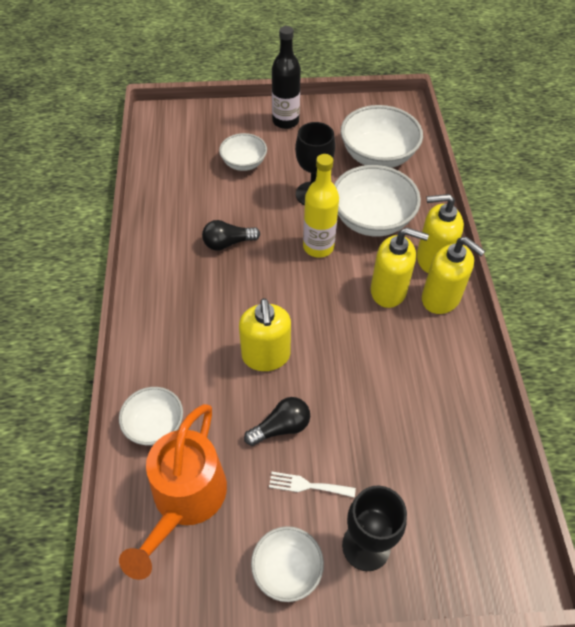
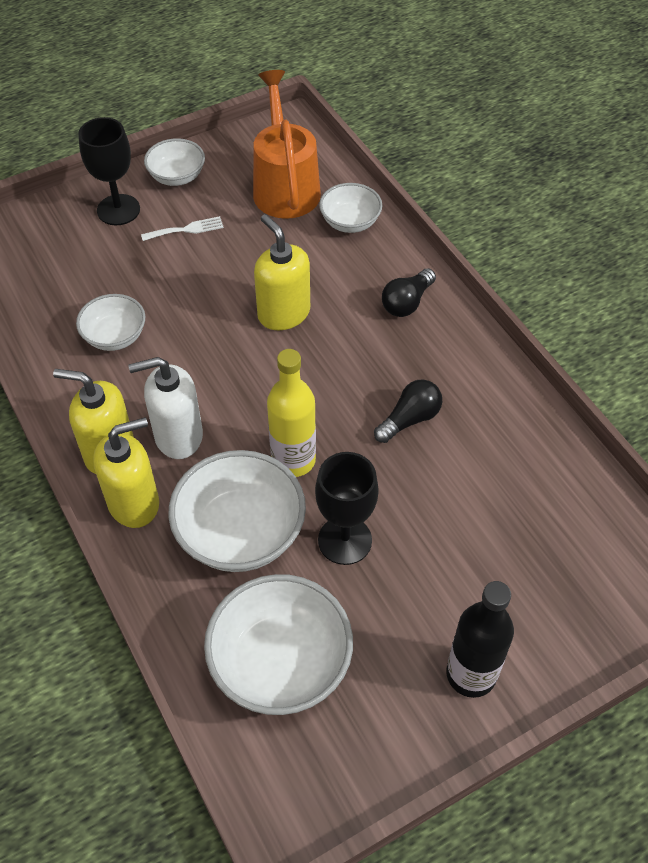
camera: 155 degrees right, 0 degrees up
white bowl [219,133,267,171] -> white bowl moved to [76,294,145,351]
black light bulb [244,397,310,446] -> black light bulb moved to [382,268,436,317]
yellow soap dispenser [371,227,429,308] -> white soap dispenser [128,357,203,459]

